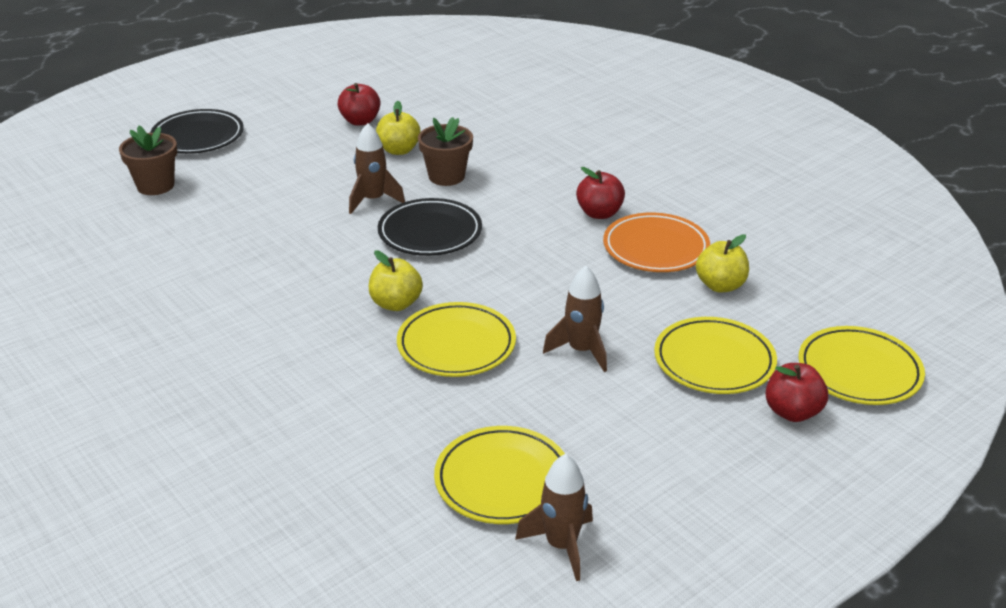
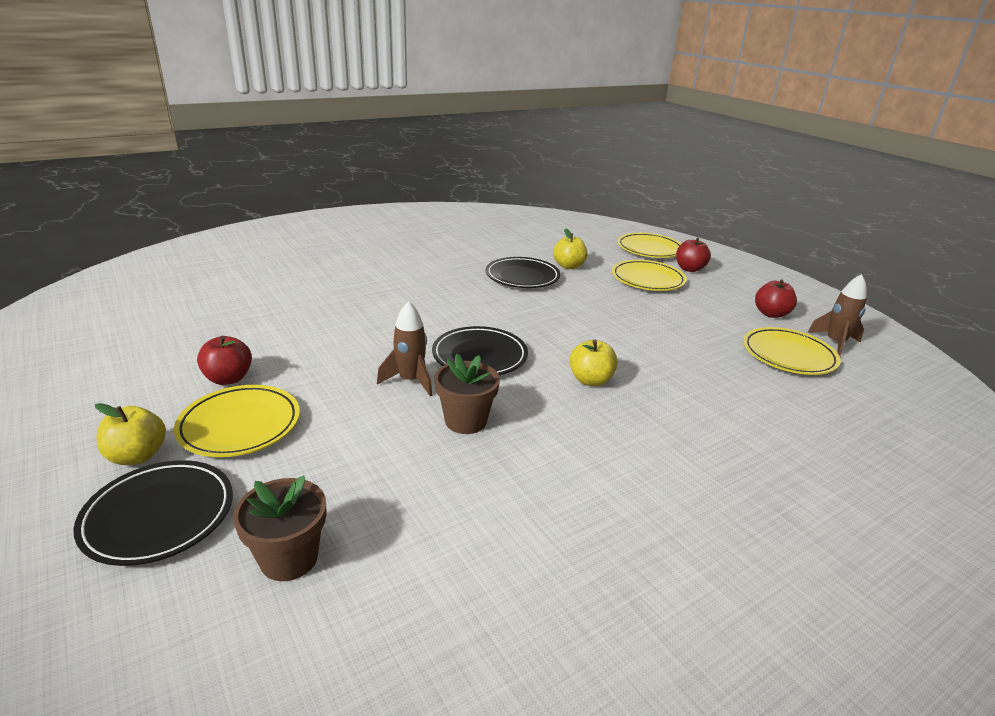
camera: 85 degrees left, 5 degrees down
yellow apple [376,101,421,155] -> yellow apple moved to [95,403,166,465]
yellow plate [397,302,516,377] -> yellow plate moved to [174,385,300,457]
brown flower pot [418,117,473,186] -> brown flower pot moved to [434,353,500,434]
brown rocket [543,266,607,372] -> none
red apple [576,167,625,219] -> red apple moved to [755,279,797,318]
orange plate [603,213,710,272] -> black plate [486,257,560,288]

